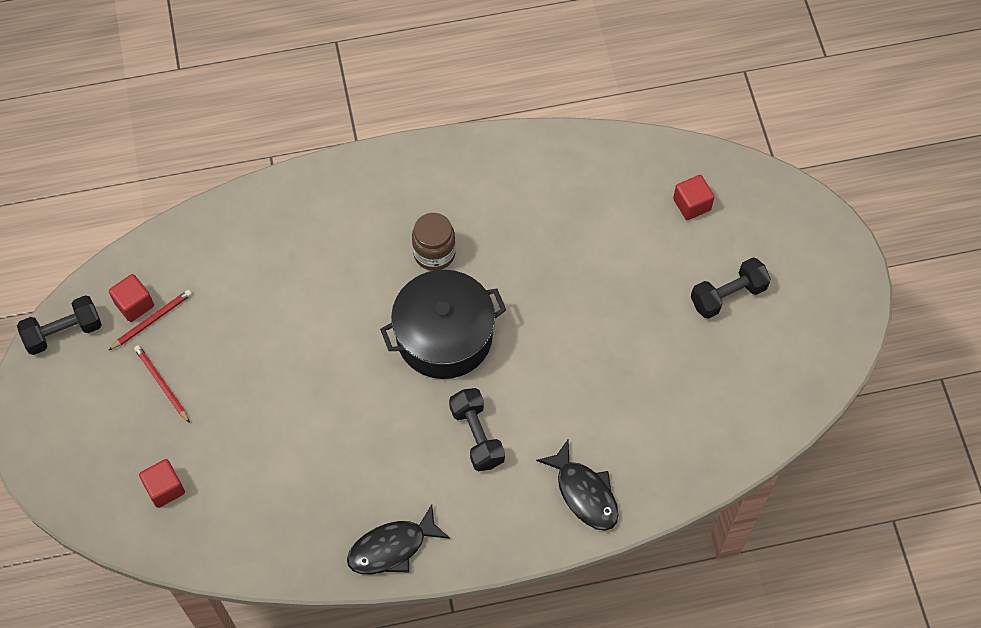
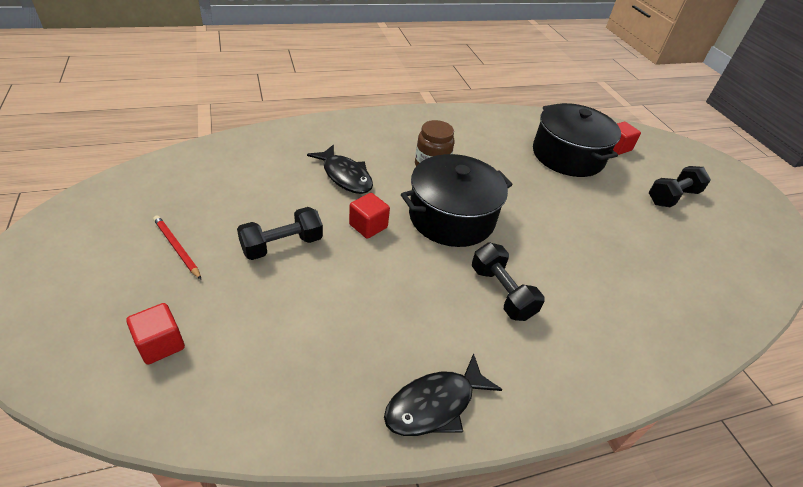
camera: 10 degrees left, 20 degrees down
black dumbbell [17,295,102,355] -> black dumbbell moved to [237,207,323,260]
red cube [109,274,154,322] -> red cube moved to [349,193,390,239]
red pencil [109,289,192,350] -> none
black fish [536,440,619,531] -> black fish moved to [307,145,373,194]
none -> black pot [533,103,621,177]

